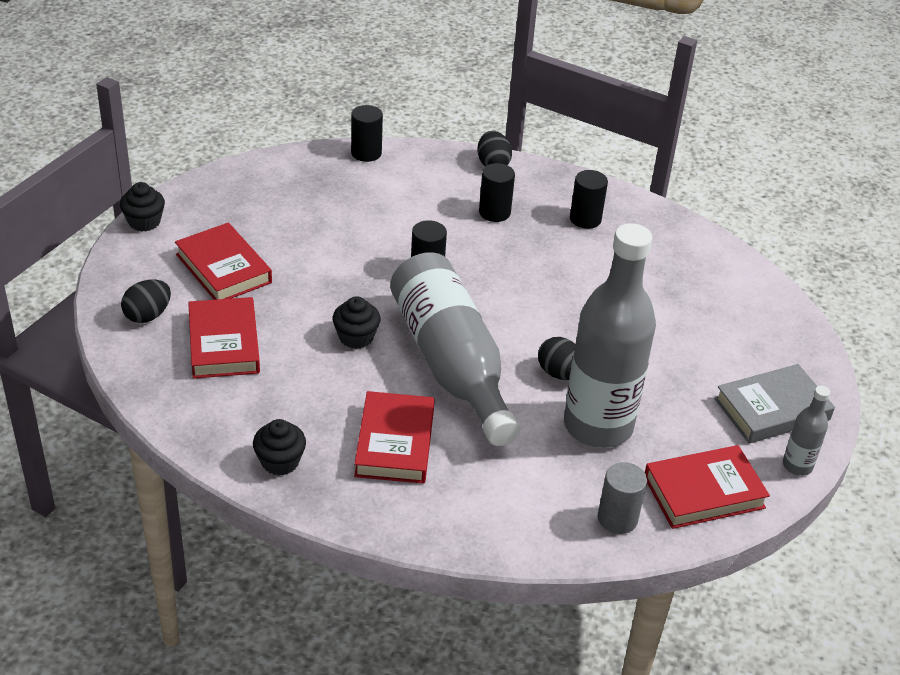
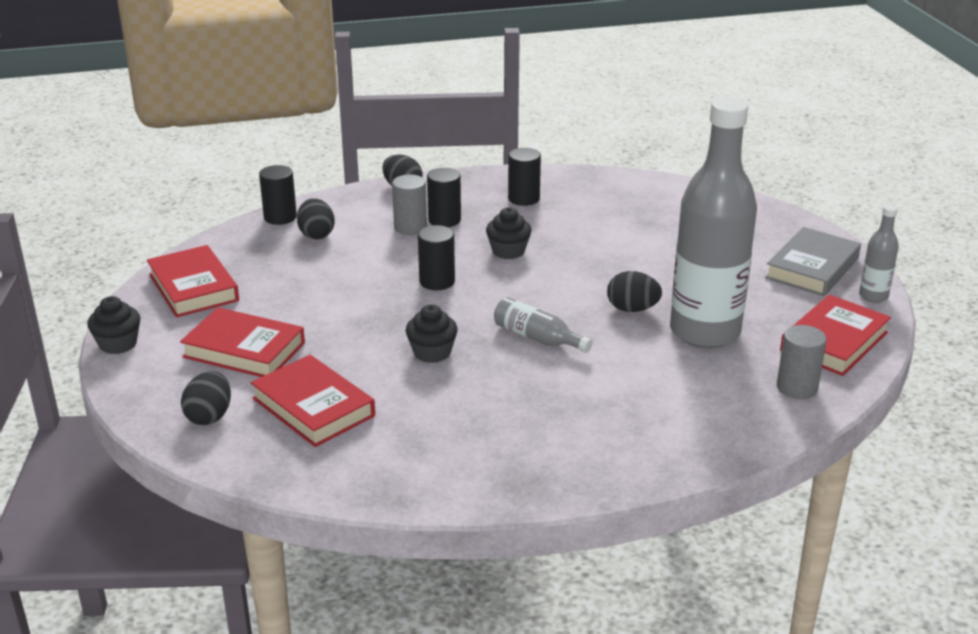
camera: 30 degrees left, 10 degrees down
black cupcake [253,419,306,476] -> black cupcake moved to [486,207,532,259]
red book [354,391,435,484] -> red book moved to [147,245,239,317]
grey bottle [390,252,520,446] -> grey bottle [494,297,593,353], size x0.43
none -> black egg [297,198,335,240]
none -> grey cylinder [392,175,427,235]

